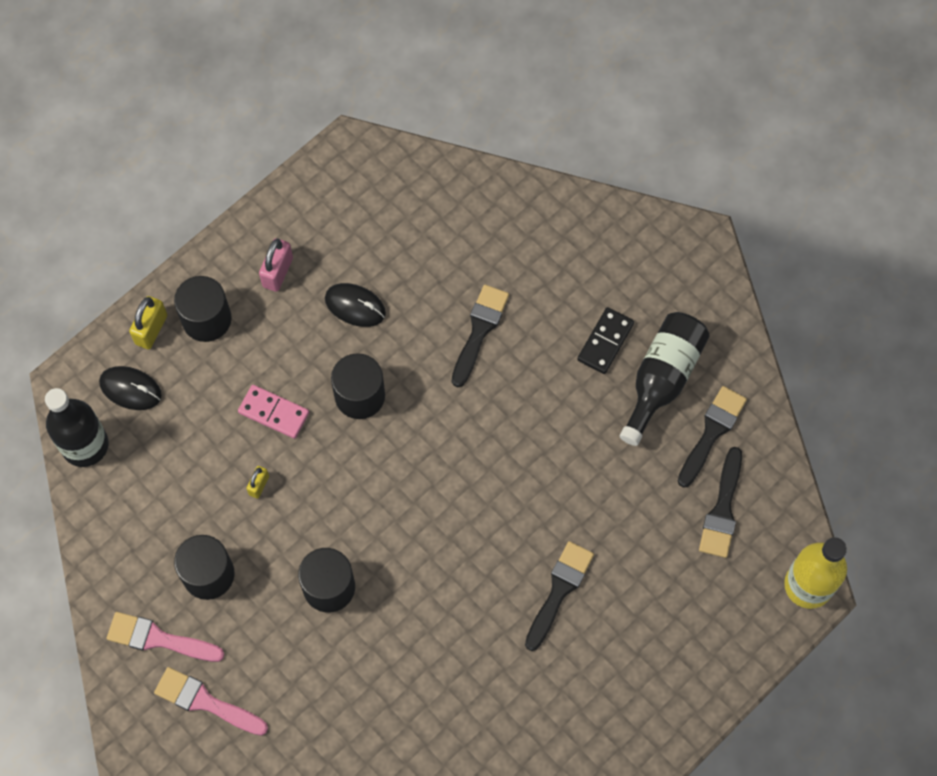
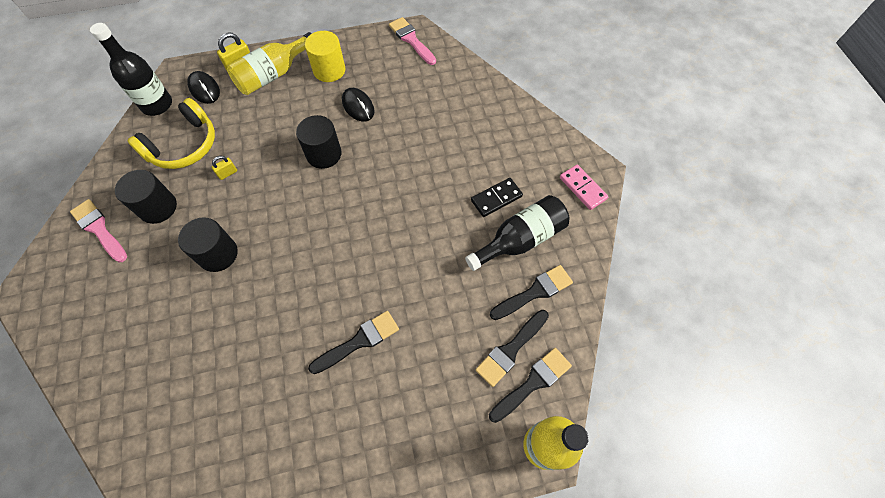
camera: 30 degrees right, 5 degrees down
pink brush [154,667,268,736] -> pink brush moved to [389,17,436,65]
black cylinder [174,276,232,342] -> yellow bottle [227,32,312,95]
pink domino [238,385,309,439] -> pink domino moved to [560,165,608,210]
pink padlock [259,238,293,292] -> yellow cylinder [305,31,345,82]
black brush [452,285,509,387] -> black brush moved to [489,348,572,423]
none -> yellow headphones [128,98,215,169]

